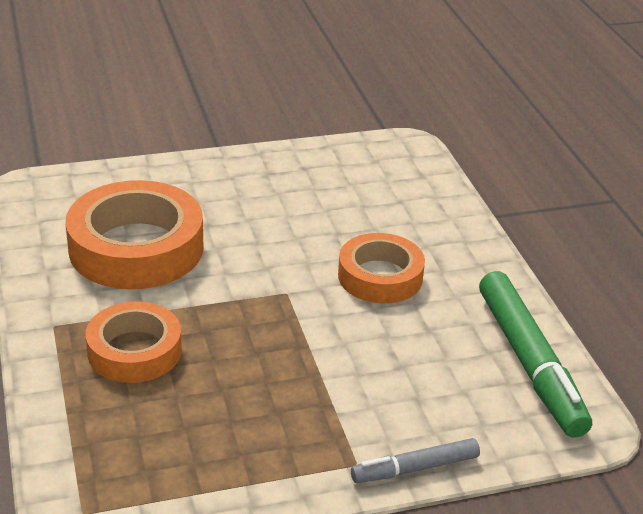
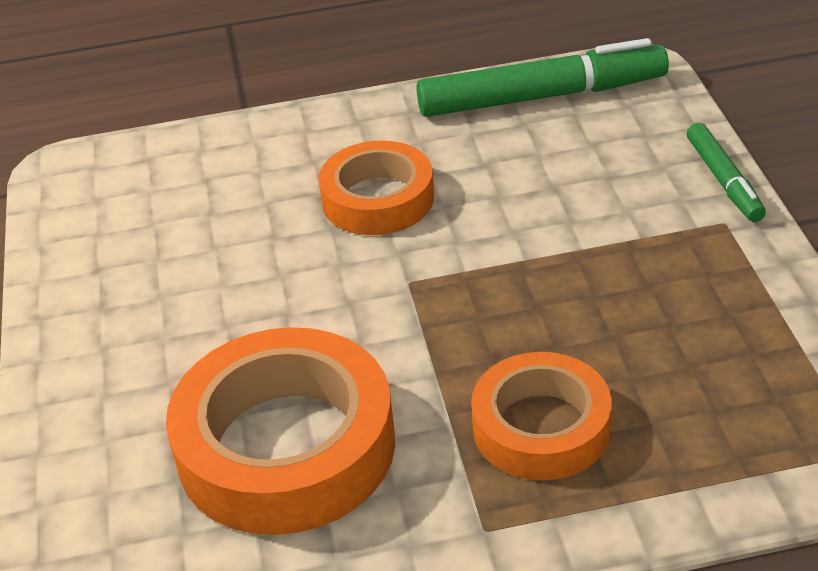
camera: 80 degrees left, 5 degrees up
grey marker [351,438,480,483] -> green marker [687,123,766,222]

